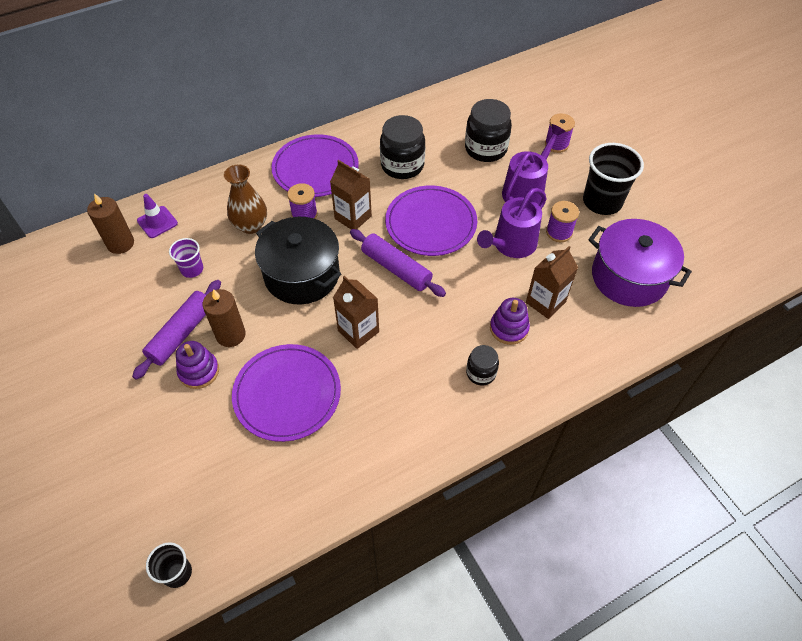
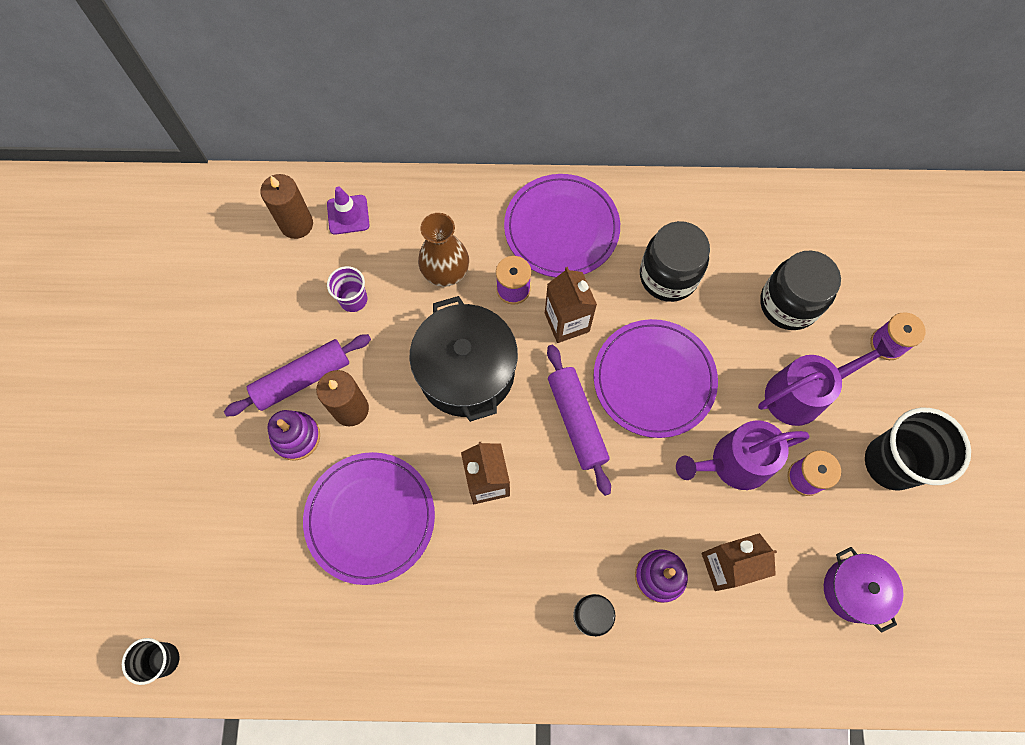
camera: 30 degrees right, 15 degrees up
purple pot [588,219,692,307] -> purple pot [824,547,904,633], size x0.59

